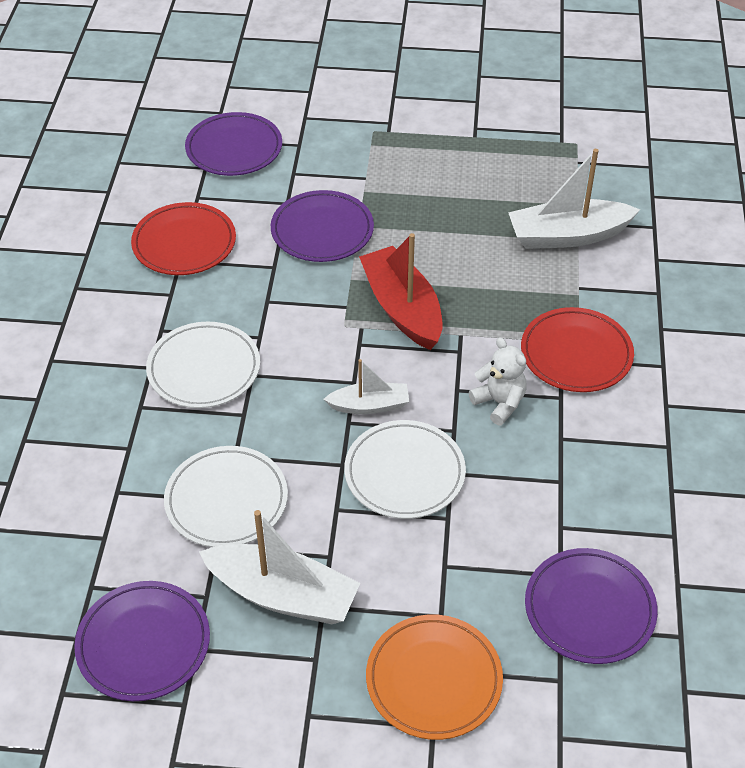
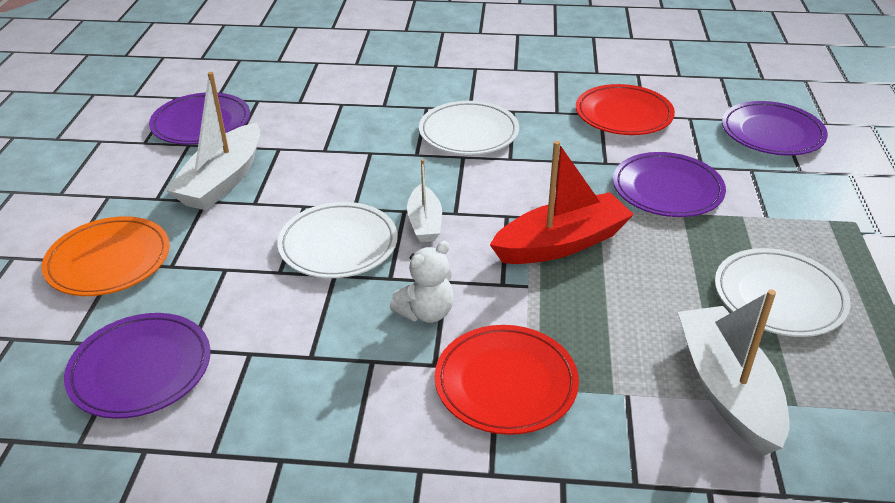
camera: 90 degrees right, 10 degrees down
white plate [164,446,288,547] -> white plate moved to [715,248,851,337]

